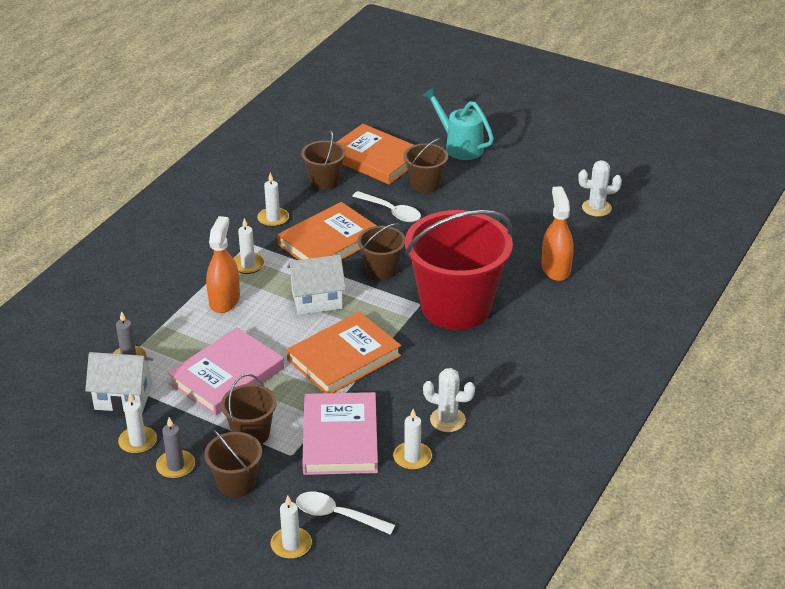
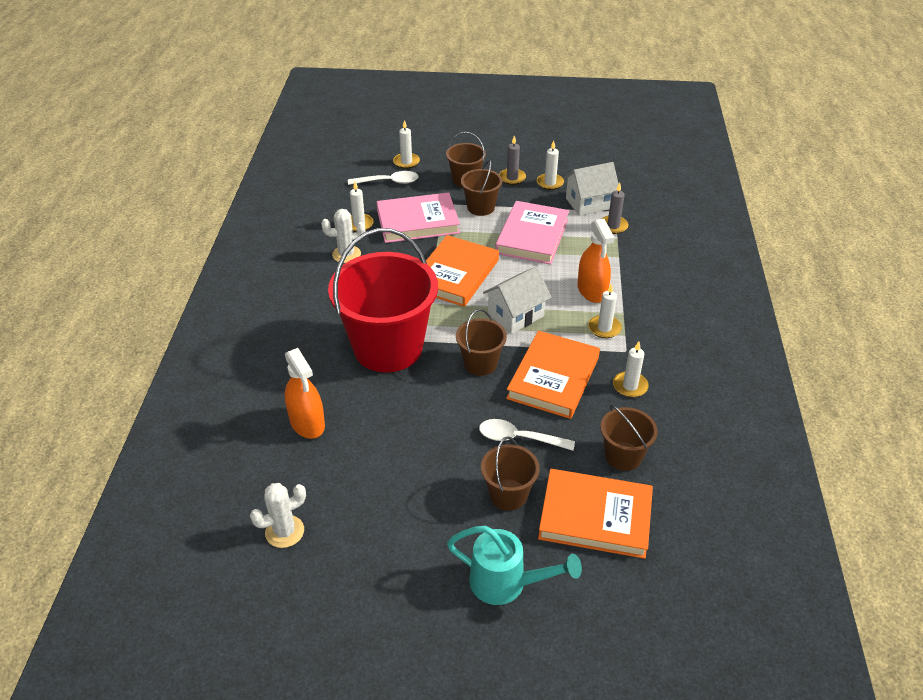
camera: 155 degrees right, 5 degrees up
pink book [302,392,378,475] -> pink book turned 75 degrees counterclockwise [376,192,460,243]

